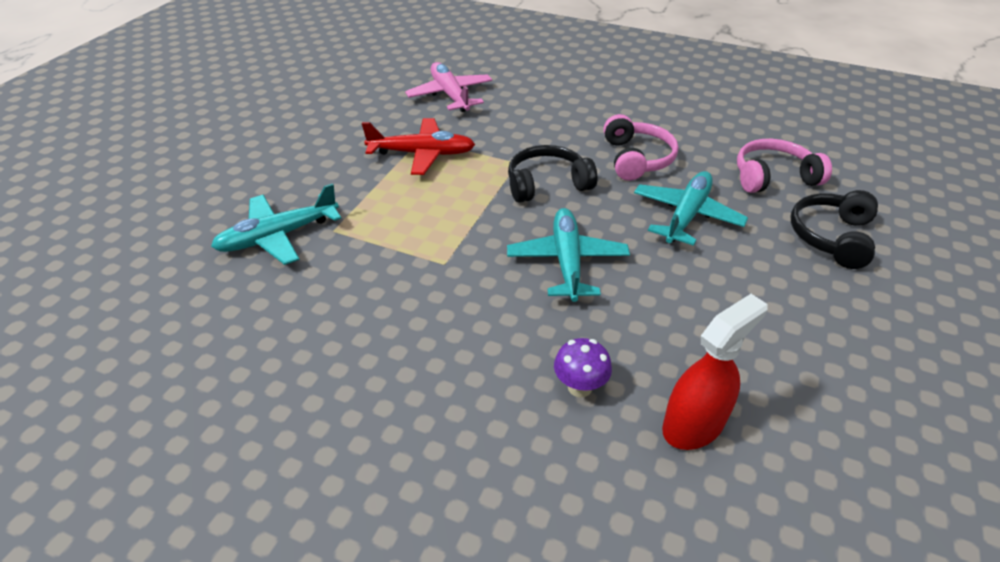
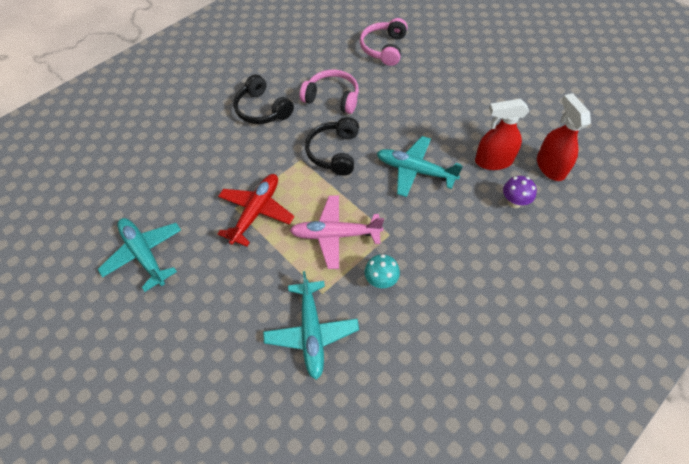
camera: 65 degrees left, 15 degrees up
pink plane [405,62,492,112] -> pink plane moved to [290,195,384,269]
turquoise plane [634,171,748,246] -> turquoise plane moved to [98,218,181,292]
black headphones [791,190,878,269] -> black headphones moved to [234,74,294,124]
none -> turquoise mushroom [364,254,400,288]
none -> red spray bottle [475,99,529,170]

